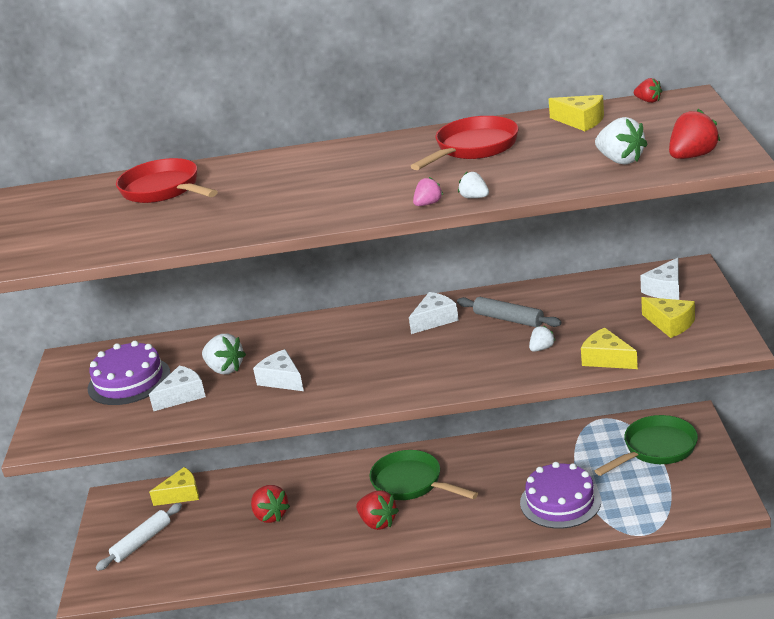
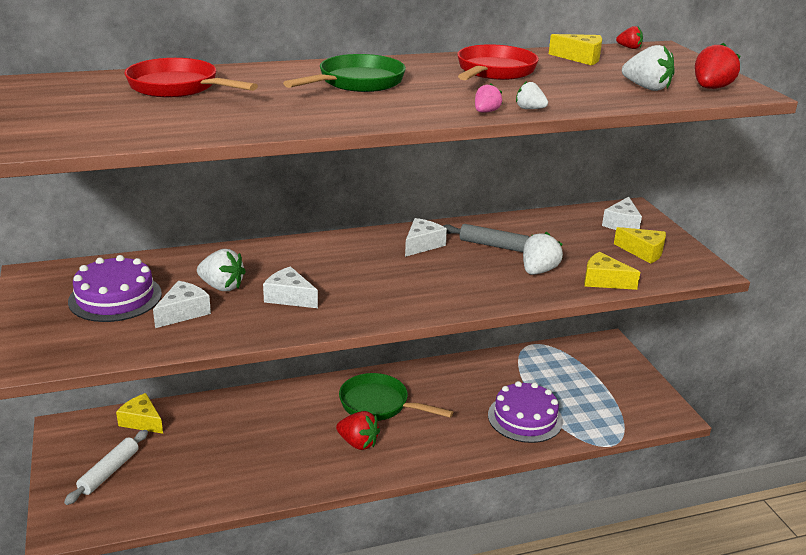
camera: 20 degrees left, 0 degrees up
yellow cheese [149,467,199,506] -> yellow cheese turned 105 degrees counterclockwise [116,393,163,434]
red strawberry [251,485,290,523] -> none
white strawberry [529,325,555,352] -> white strawberry [523,232,563,275], size x1.73
green pan [595,415,698,476] -> green pan moved to [283,54,406,92]

